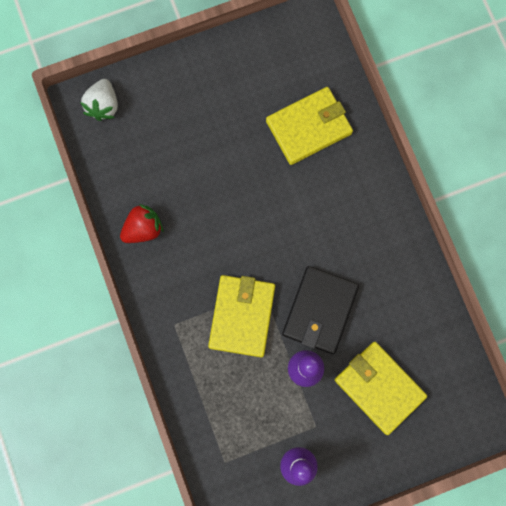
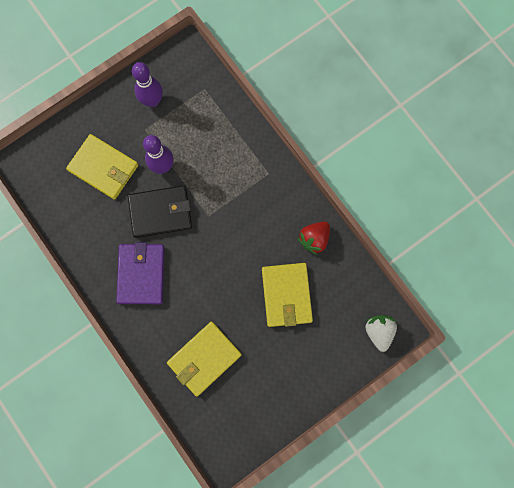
camera: 165 degrees right, 0 degrees up
yellow wallet [208,275,275,358] -> yellow wallet moved to [262,263,313,327]
black wallet [282,266,359,354] -> black wallet turned 75 degrees clockwise [128,185,192,238]
none -> purple wallet [116,242,164,304]

